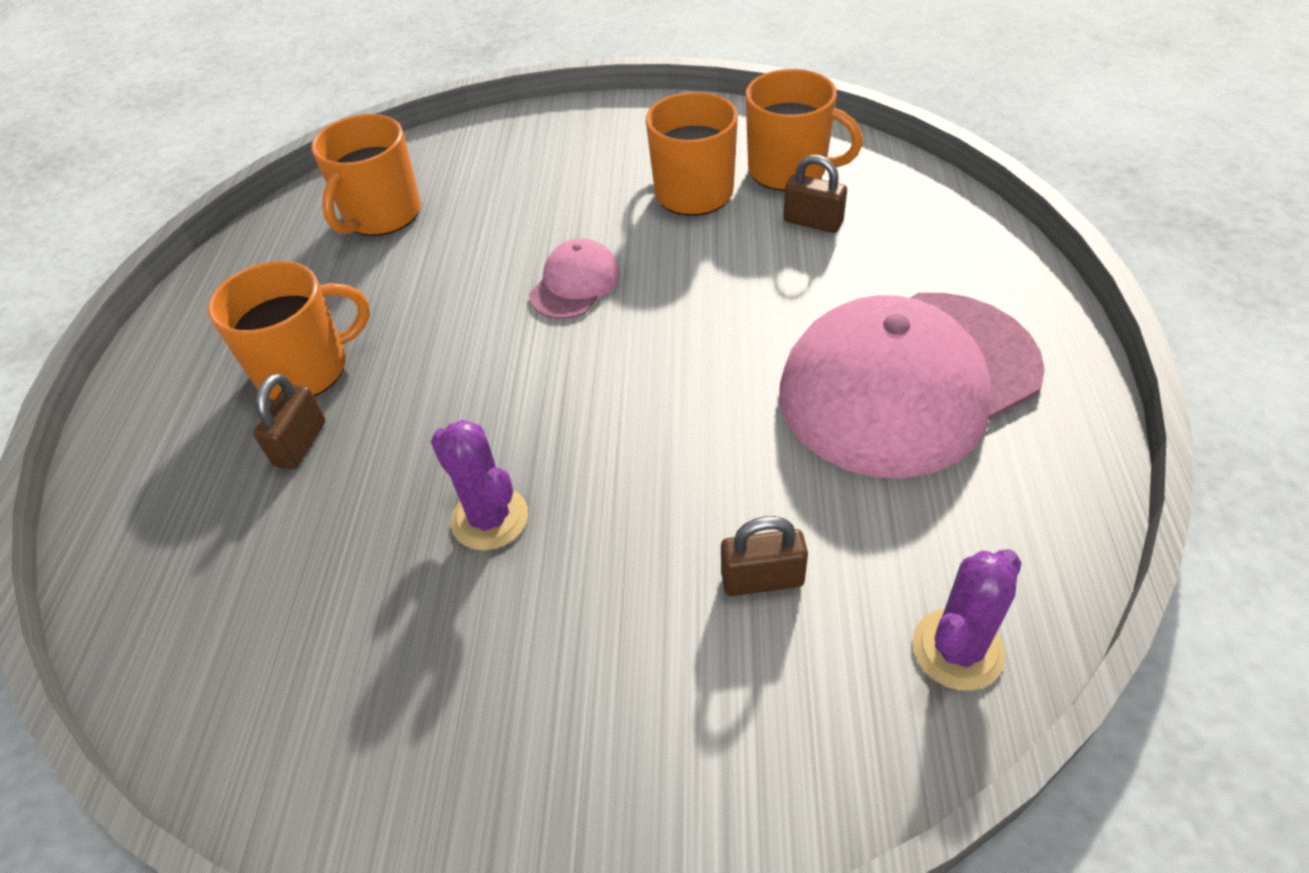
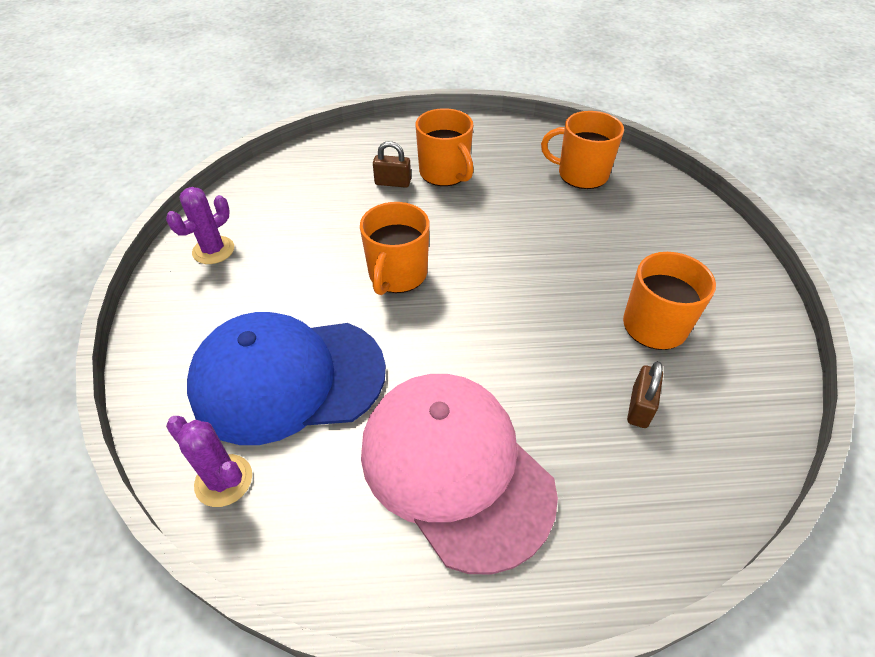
camera: 80 degrees right, 0 degrees up
purple cactus [431,420,528,551] -> purple cactus moved to [166,187,234,264]
pink cap [529,239,620,319] -> none
brown padlock [721,516,808,596] -> blue cap [187,312,386,445]
orange mug [746,69,863,191] -> orange mug moved to [360,202,430,295]

